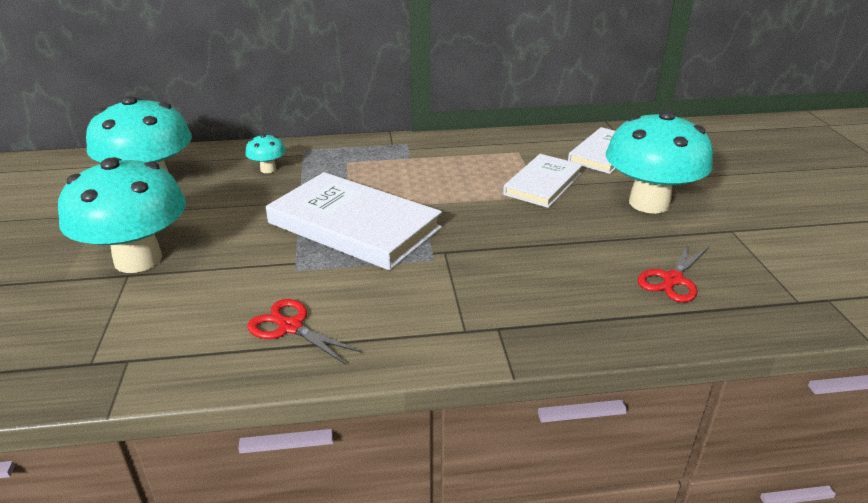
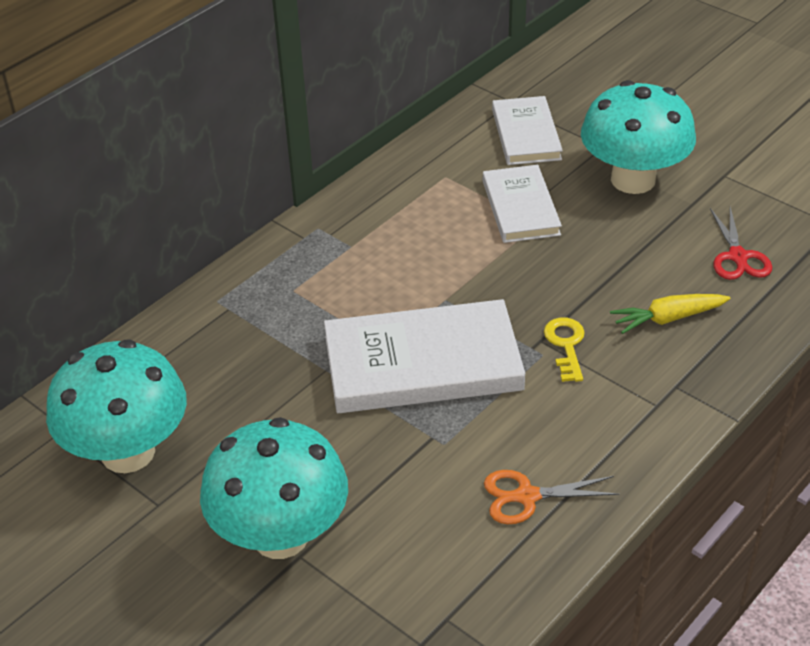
camera: 40 degrees left, 10 degrees up
turquoise mushroom [245,134,286,173] -> none
red scissors [248,299,362,365] -> orange scissors [484,470,619,524]
none -> yellow key [544,317,585,382]
none -> yellow carrot [610,294,731,334]

